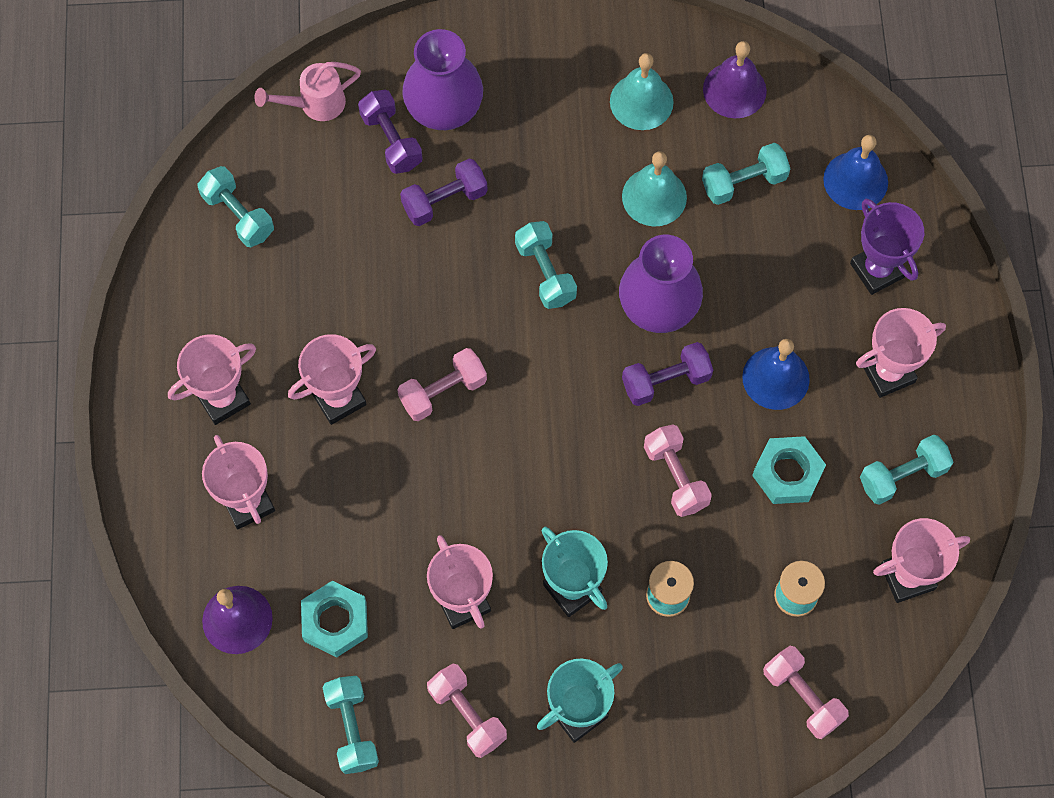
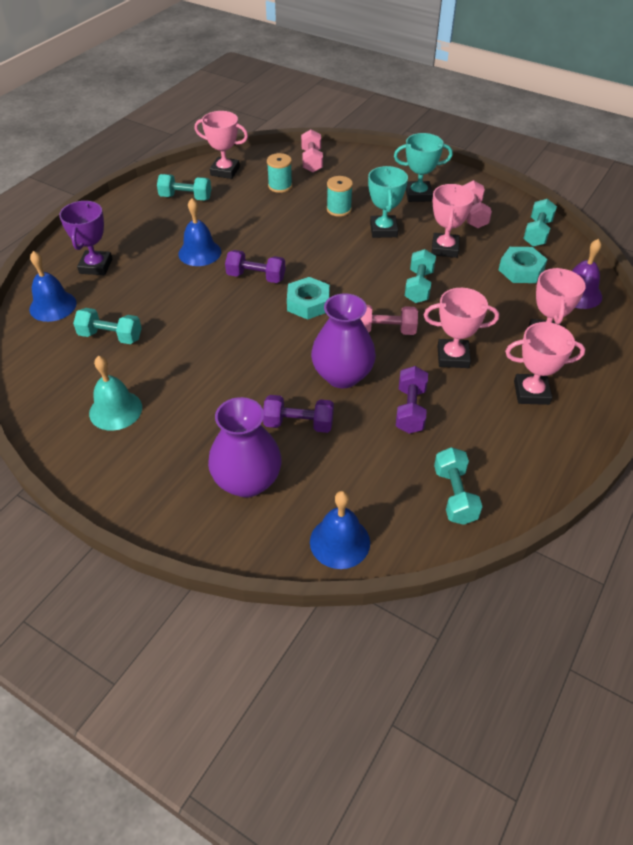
camera: 145 degrees left, 20 degrees down
pink watering can [254,62,361,121] -> blue bell [310,491,370,569]
purple dumbbell [358,90,423,174] -> purple dumbbell moved to [396,366,428,434]
turquoise dumbbell [515,221,577,309] -> turquoise dumbbell moved to [405,249,436,303]
purple vase [619,235,703,333] -> purple vase moved to [311,293,376,388]
turquoise bell [622,151,687,226] -> none
pink dumbbell [644,424,712,517] -> none
purple bell [703,41,767,118] -> none
turquoise nut [752,436,826,504] -> turquoise nut moved to [287,277,330,320]
pink trophy [856,308,946,398] -> none

